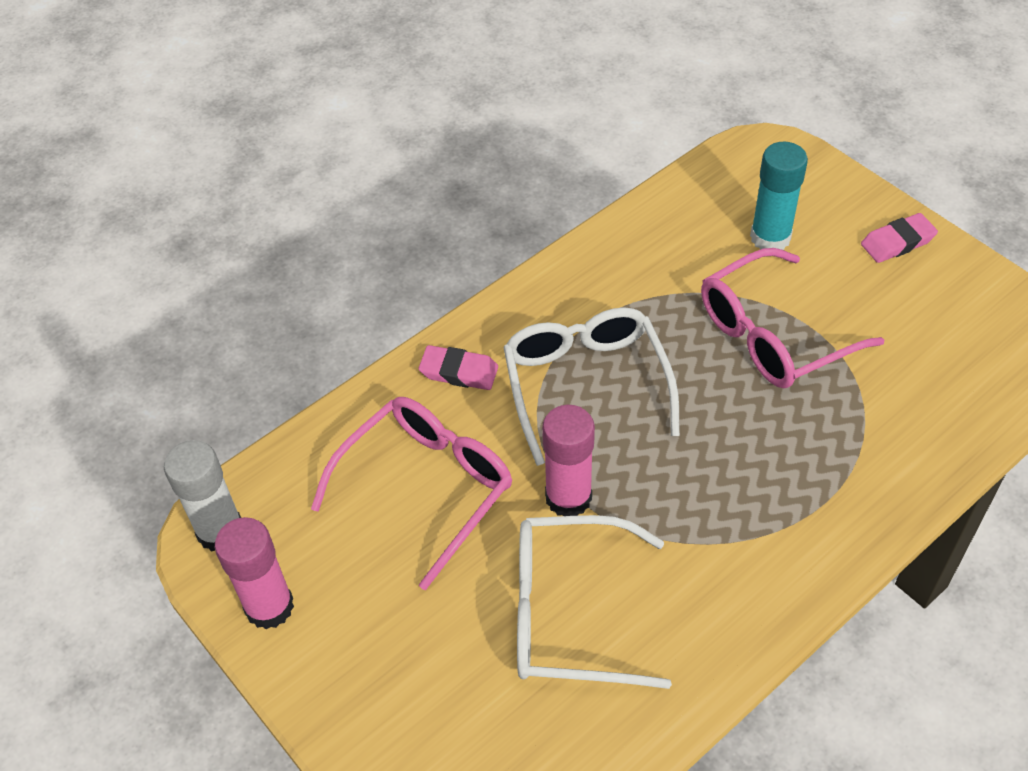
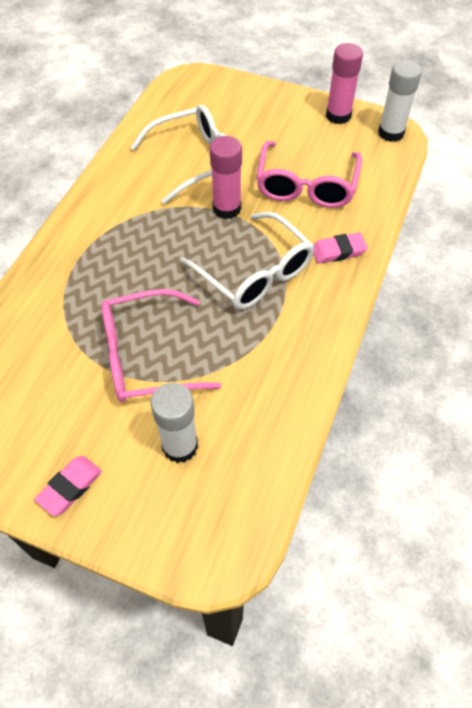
camera: 150 degrees right, 5 degrees up
pink glasses [701,248,884,388] -> pink glasses turned 135 degrees counterclockwise [102,289,221,402]
turquoise glue stick [750,142,808,250] -> white glue stick [150,383,198,463]

